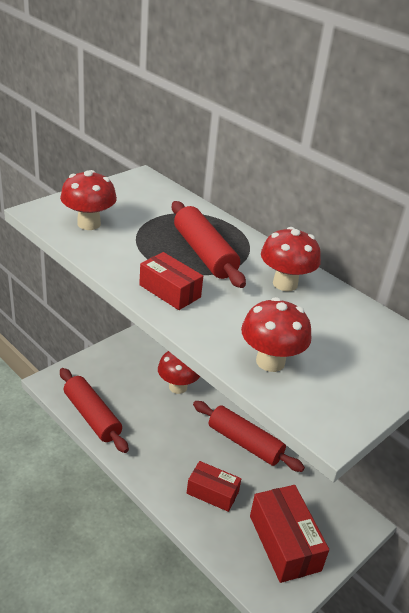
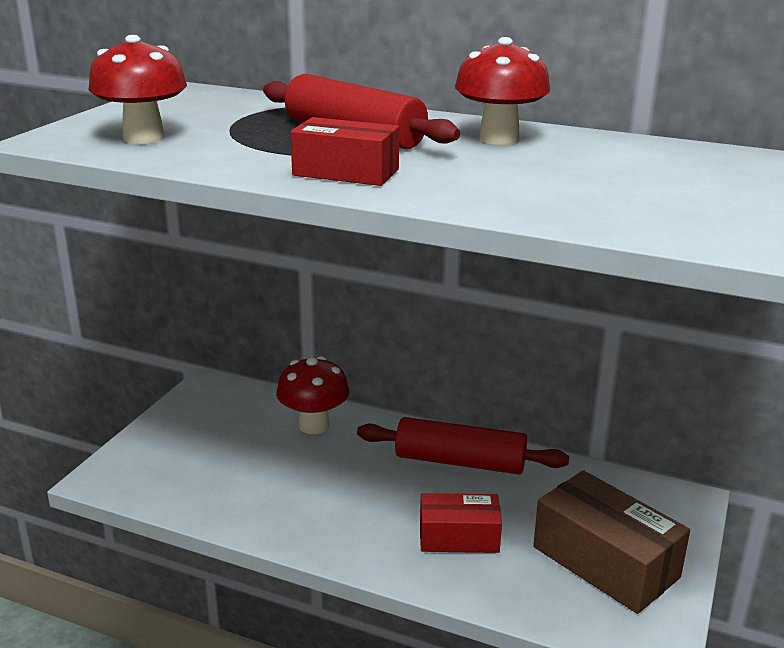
camera: 20 degrees left, 10 degrees down
red rolling pin [60,368,129,453] -> none
red mushroom [241,297,311,372] -> none
red box [250,485,329,583] -> brown box [533,470,690,614]

